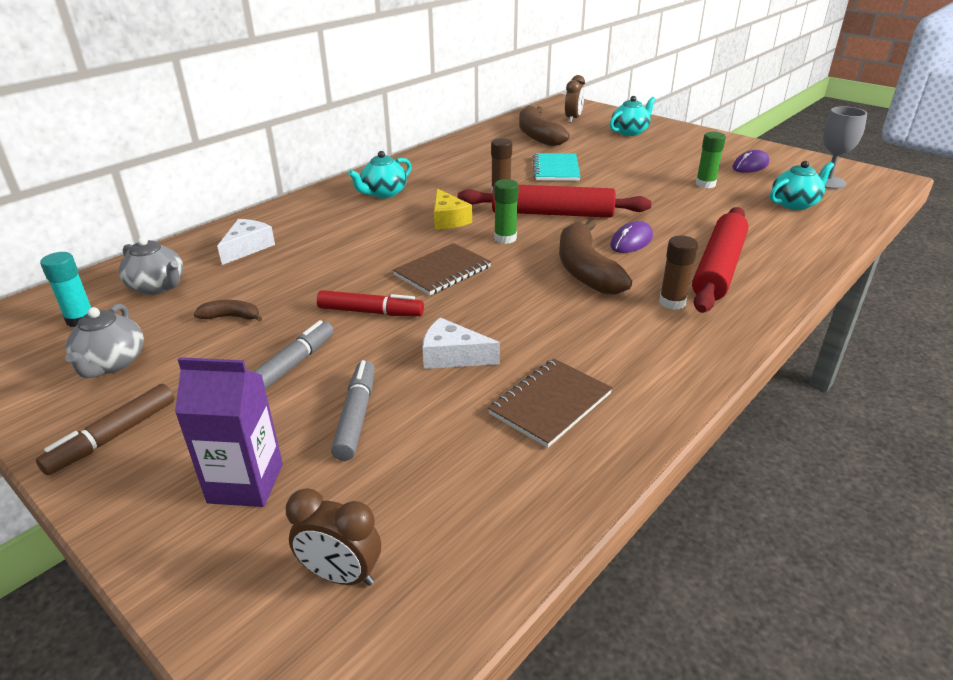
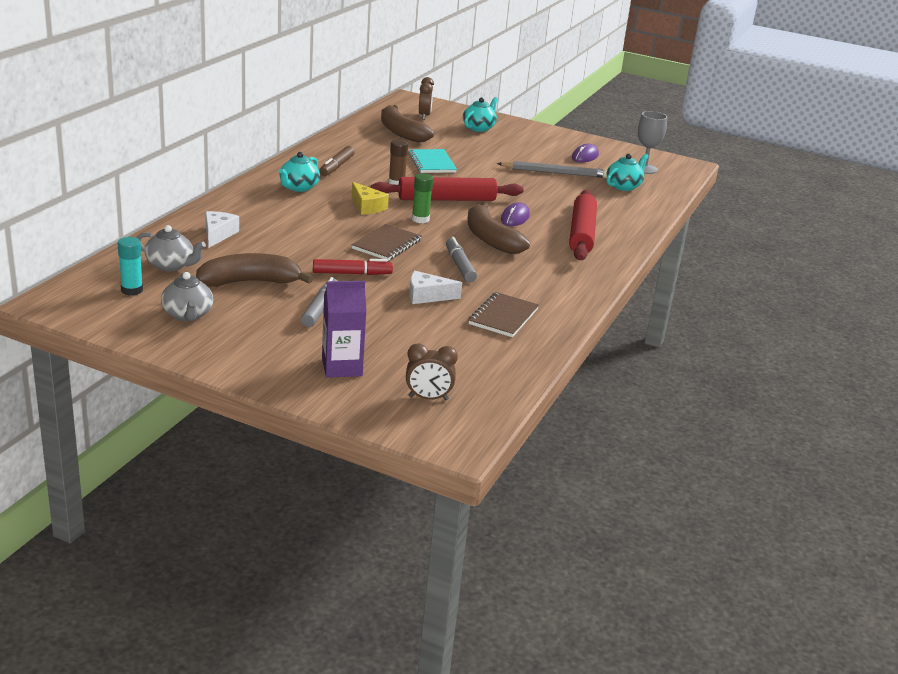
camera: 20 degrees left, 5 degrees down
brown marker [36,384,174,475] -> brown marker moved to [320,146,355,176]
brown banana [194,300,262,322] -> brown banana [196,253,313,287], size x2.15
grey marker [331,360,375,461] -> grey marker moved to [446,237,477,282]
brown glue stick [659,235,698,310] -> none
green glue stick [696,131,726,188] -> grey pencil [497,161,607,178]

